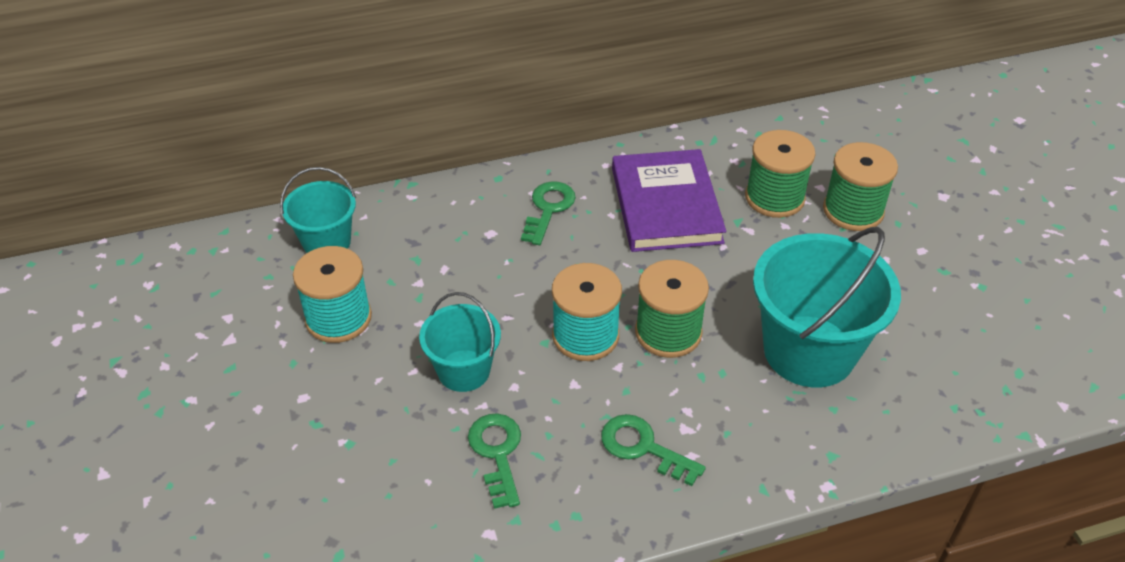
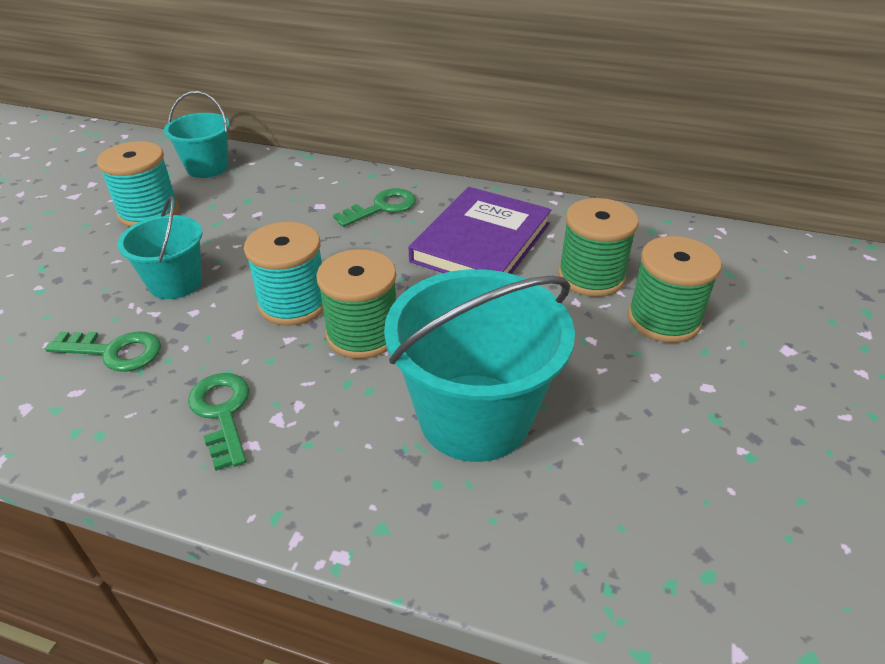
camera: 35 degrees right, 5 degrees down
green key [468,413,521,509] -> green key turned 75 degrees clockwise [45,331,161,372]

